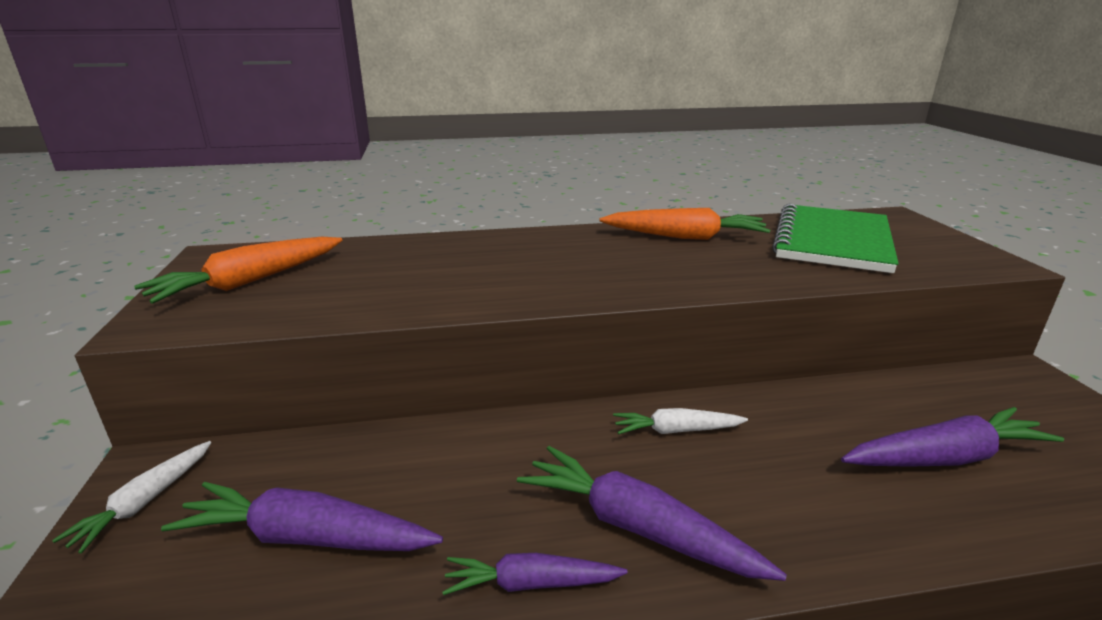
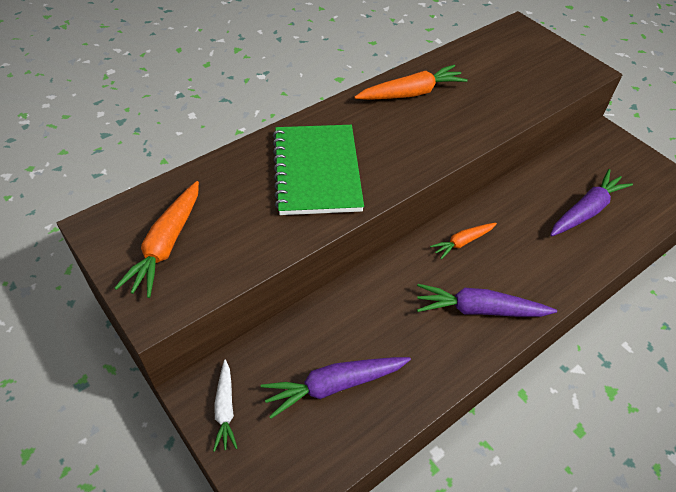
camera: 30 degrees left, 25 degrees up
purple carrot [442,553,628,595] -> none
white carrot [613,408,748,435] -> orange carrot [430,223,497,259]
green notebook [772,203,899,273] -> green notebook moved to [273,125,364,215]

